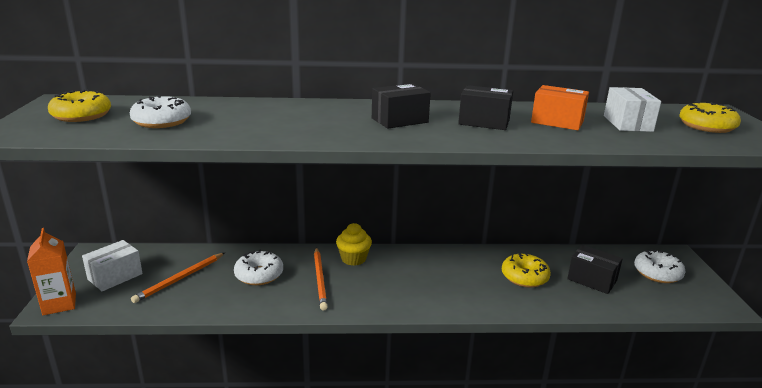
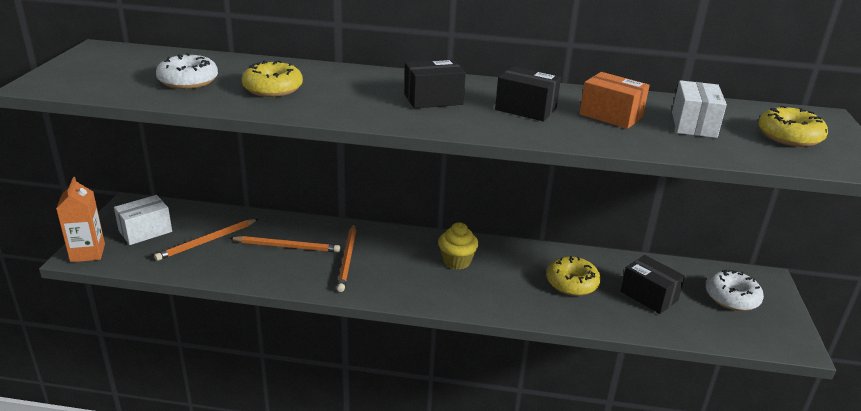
camera: 10 degrees right, 5 degrees up
yellow donut [48,90,111,122] -> yellow donut moved to [242,60,303,97]
white donut [234,249,283,285] -> orange pencil [230,236,340,252]
yellow cupcake [336,223,372,266] -> yellow cupcake moved to [438,222,479,270]

